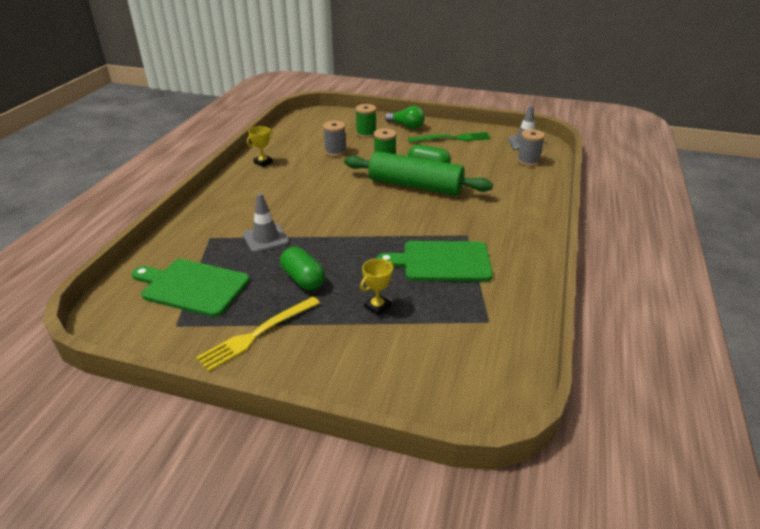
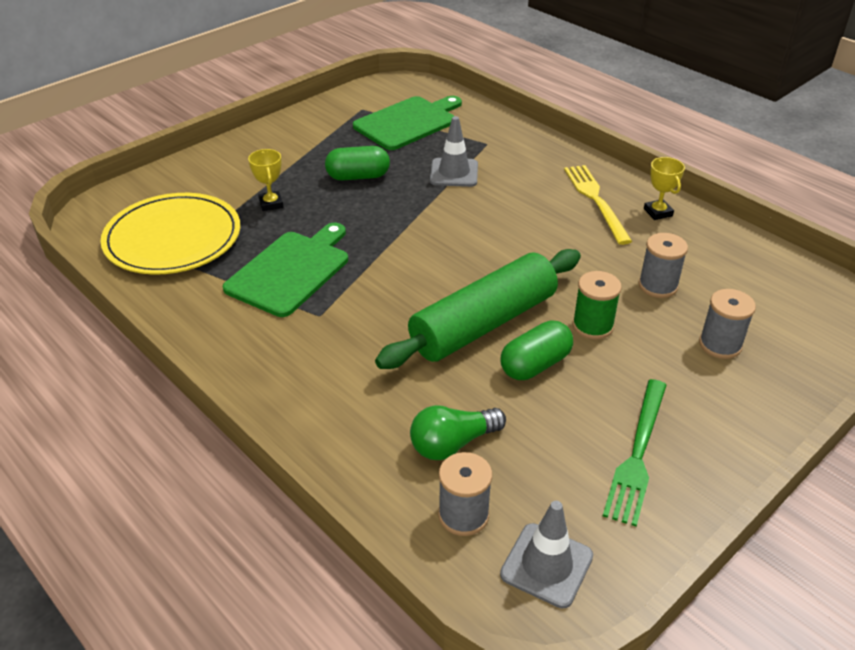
camera: 120 degrees right, 5 degrees up
yellow fork [196,297,320,372] -> yellow fork moved to [564,165,632,245]
green spool [355,104,376,138] -> grey spool [699,289,756,359]
green light bulb [385,106,425,129] -> green light bulb moved to [410,405,506,460]
none -> yellow plate [101,193,240,275]

